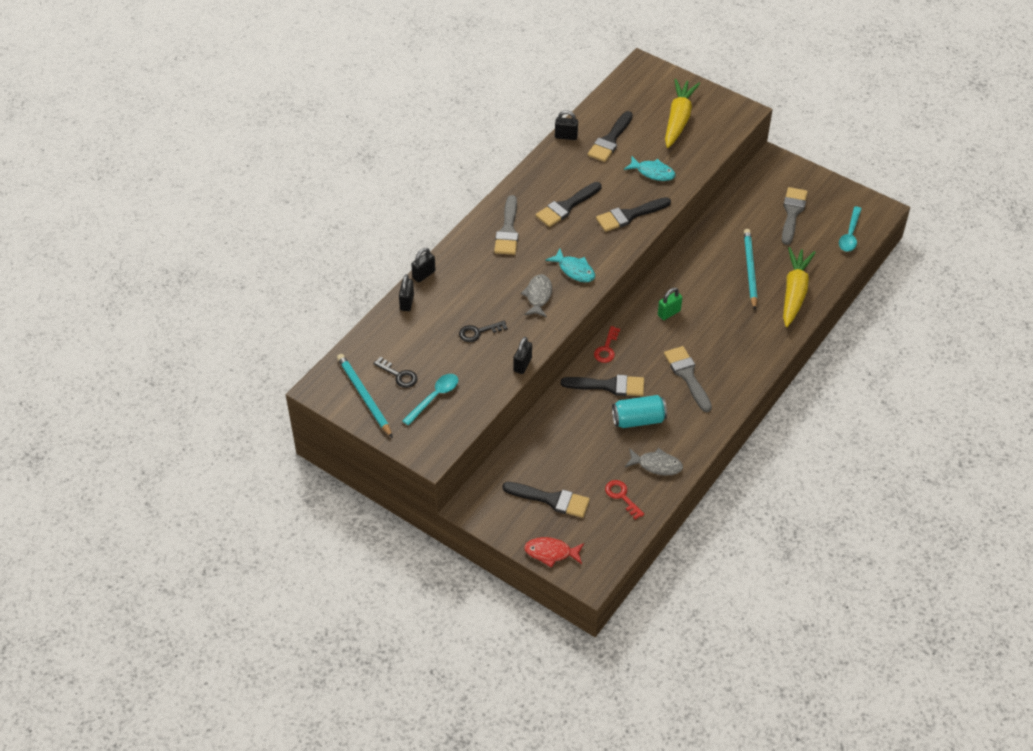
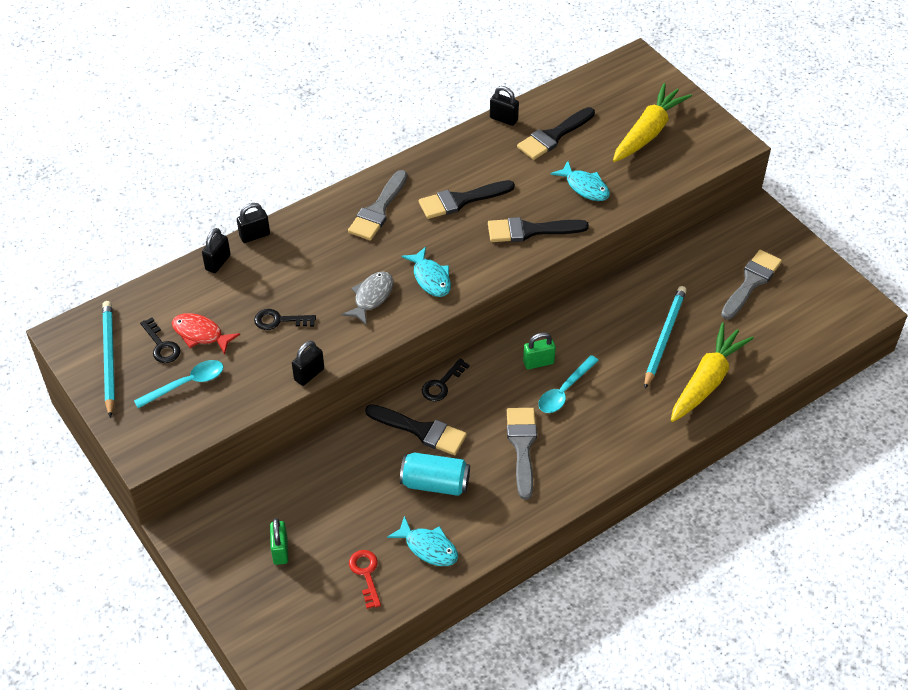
camera: 20 degrees right, 0 degrees up
black brush [502,482,590,518] -> green padlock [270,518,288,565]
red fish [524,537,584,568] -> red fish moved to [172,313,240,354]
red key [594,326,620,363] -> black key [422,358,470,401]
grey fish [625,448,683,475] -> turquoise fish [387,516,458,566]
turquoise spoon [839,206,862,252] -> turquoise spoon moved to [538,355,599,413]

